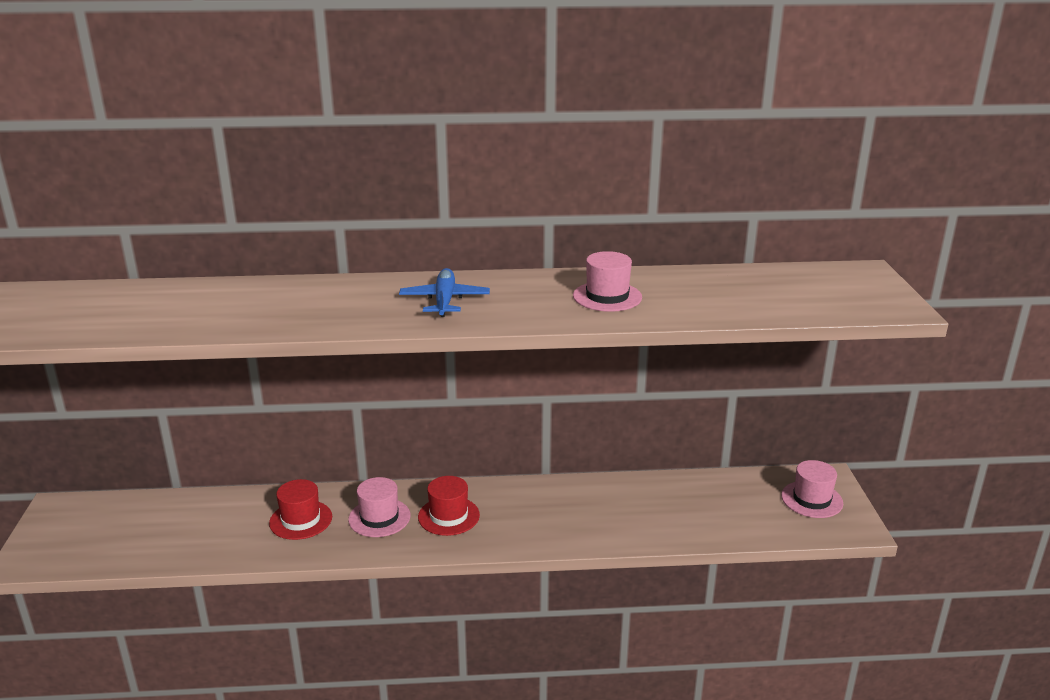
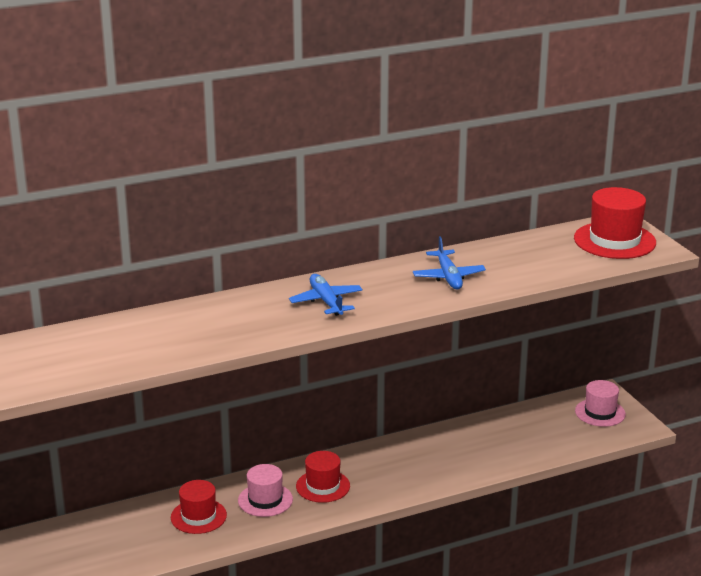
camera: 20 degrees left, 0 degrees up
pink hat [573,251,642,312] -> blue plane [413,236,486,289]
none -> red hat [574,187,656,259]

